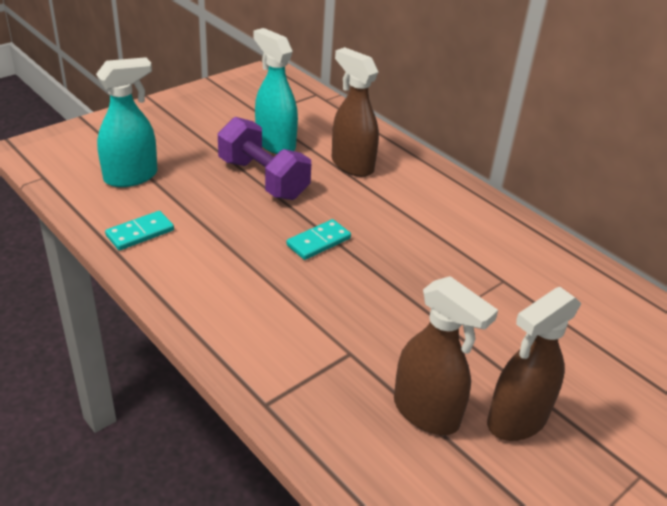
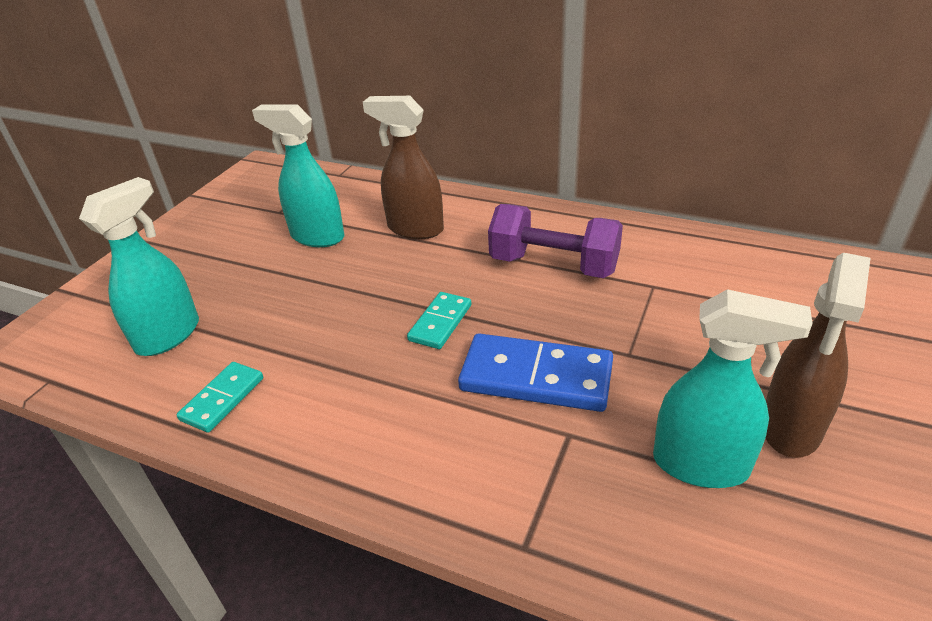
camera: 20 degrees left, 0 degrees up
purple dumbbell [218,117,311,200] -> purple dumbbell moved to [488,204,623,278]
brown spray bottle [394,276,498,435] -> turquoise spray bottle [653,289,813,488]
none -> blue domino [458,333,613,412]

